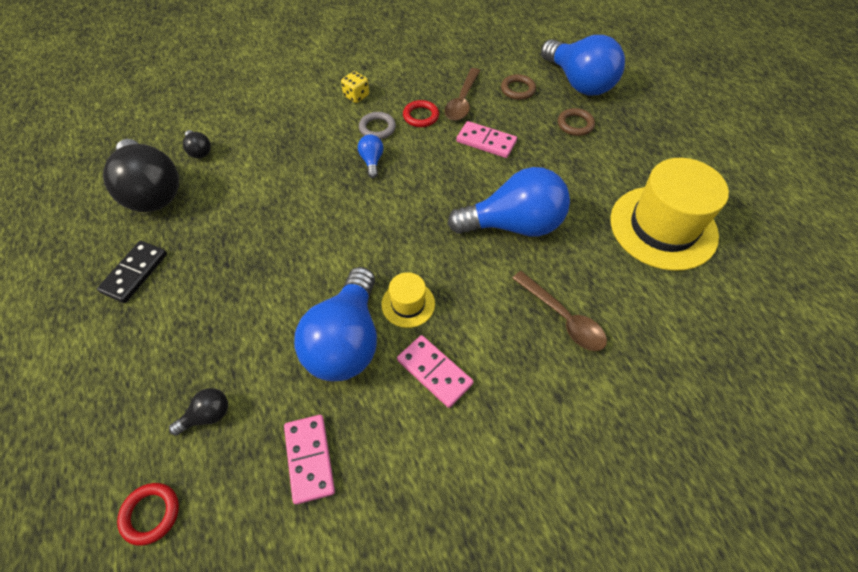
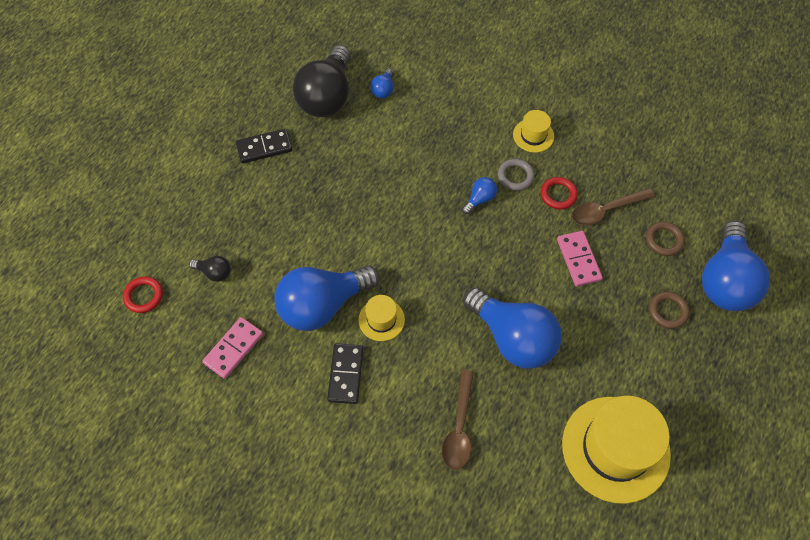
camera: 50 degrees right, 5 degrees up
black light bulb [183,130,211,158] -> blue light bulb [370,68,393,98]
yellow dice [341,71,369,103] -> yellow hat [513,110,554,153]
pink domino [397,335,474,408] -> black domino [327,343,364,404]

